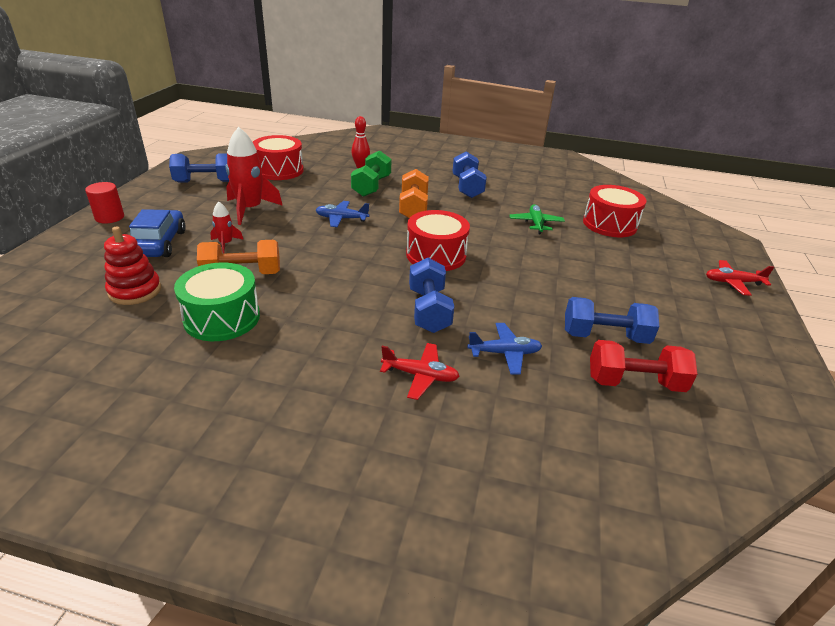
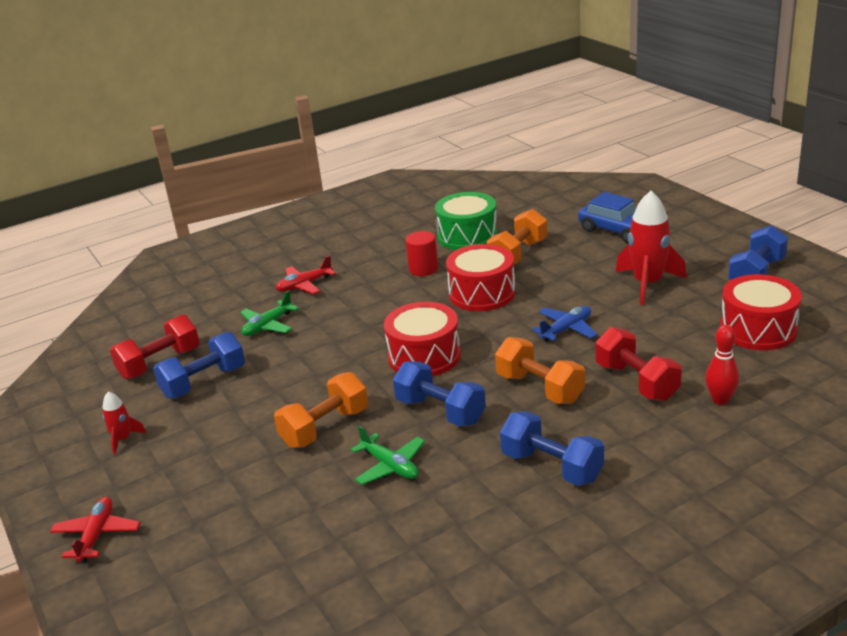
camera: 140 degrees right, 5 degrees down
red cylinder [85,182,124,223] -> red cylinder moved to [405,231,438,276]
red stacking toy [104,227,161,305] -> none
red rocket [210,202,244,253] -> red rocket moved to [102,391,147,455]
green dumbbell [351,151,391,197] -> red dumbbell [596,327,682,401]
blue dumbbell [409,258,454,333] -> blue dumbbell moved to [393,361,486,427]
blue plane [467,323,542,374] -> green plane [240,290,299,336]
red drum [583,185,647,237] -> red drum moved to [446,244,515,311]
red plane [706,260,774,296] -> red plane turned 45 degrees counterclockwise [50,497,141,562]
none -> orange dumbbell [274,372,368,448]

